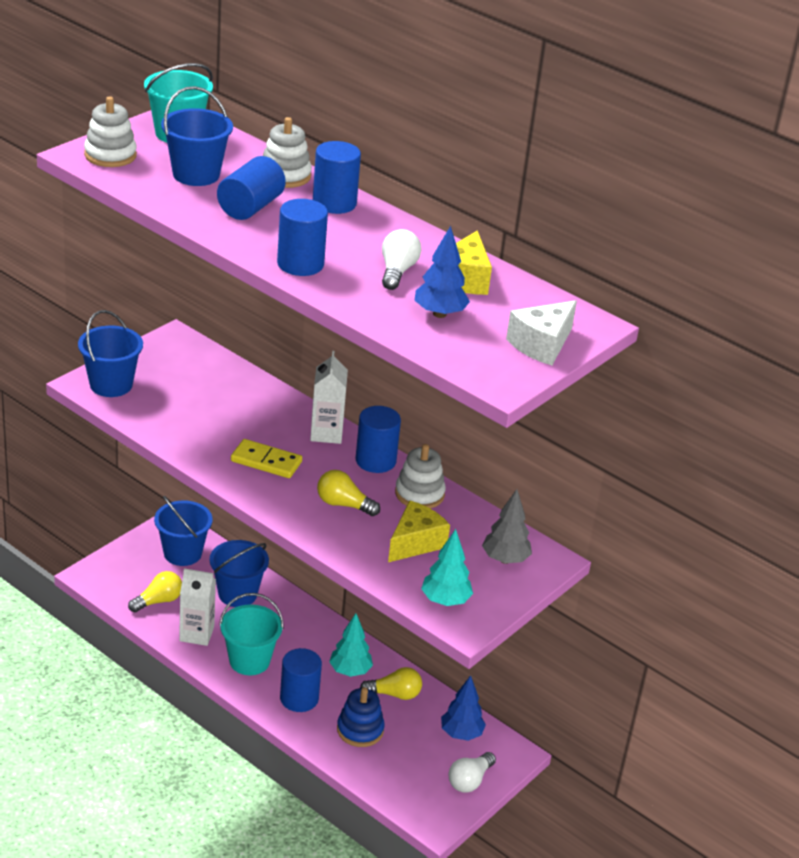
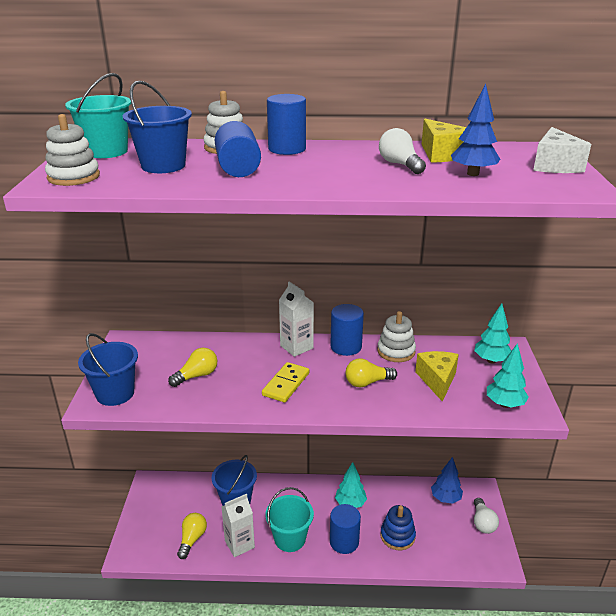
camera: 35 degrees left, 5 degrees down
blue bucket [154,496,212,566] -> none
yellow domino [231,439,302,478] -> yellow domino turned 45 degrees counterclockwise [262,362,309,403]
blue cylinder [277,199,328,276] -> none
yellow light bulb [360,667,422,700] -> yellow light bulb moved to [168,348,217,387]
grey tree [482,489,532,564] -> turquoise tree [474,303,511,364]

